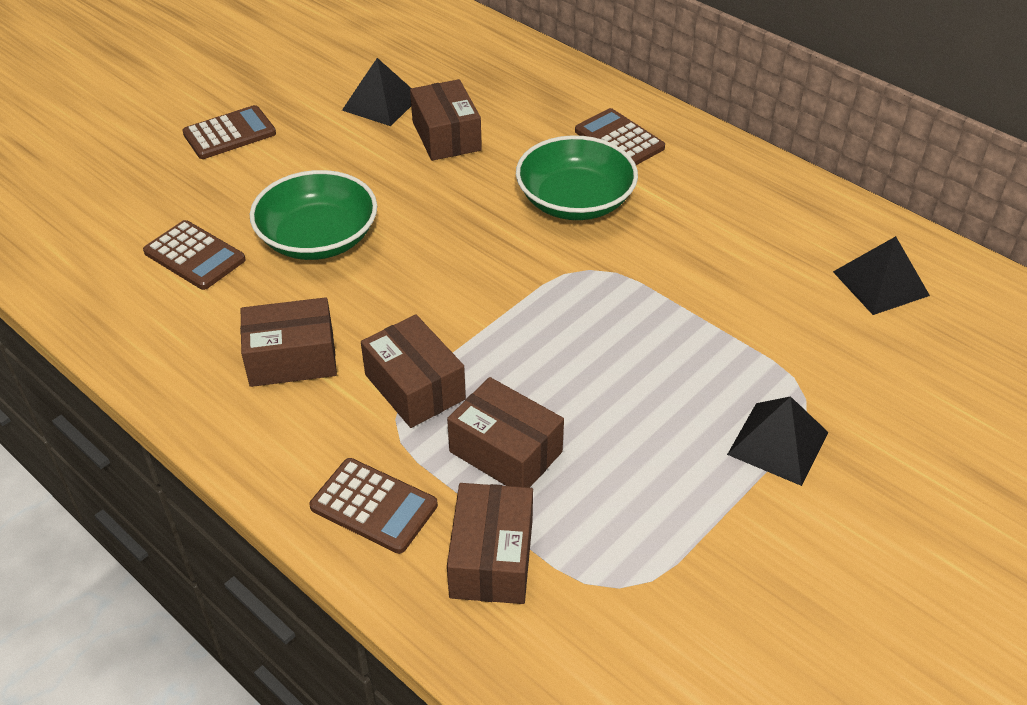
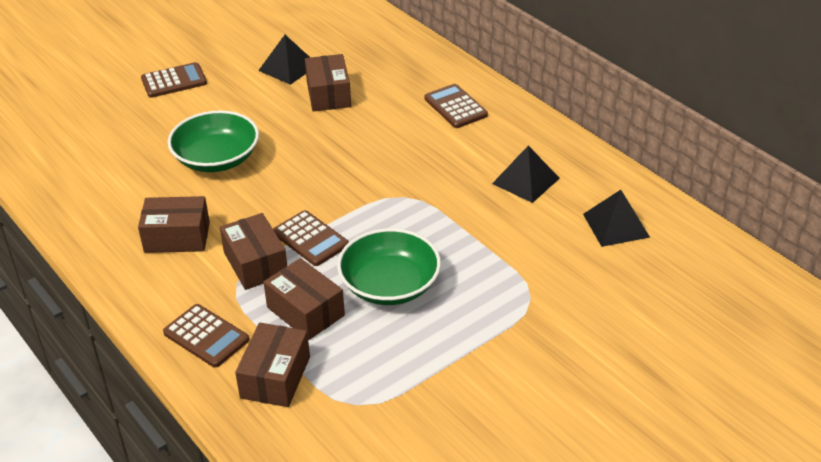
camera: 10 degrees right, 5 degrees down
brown calculator [143,220,246,290] -> brown calculator moved to [273,210,349,266]
green bowl [516,135,638,220] -> green bowl moved to [337,228,441,305]
black pyramid [727,396,828,486] -> black pyramid moved to [492,146,560,203]

